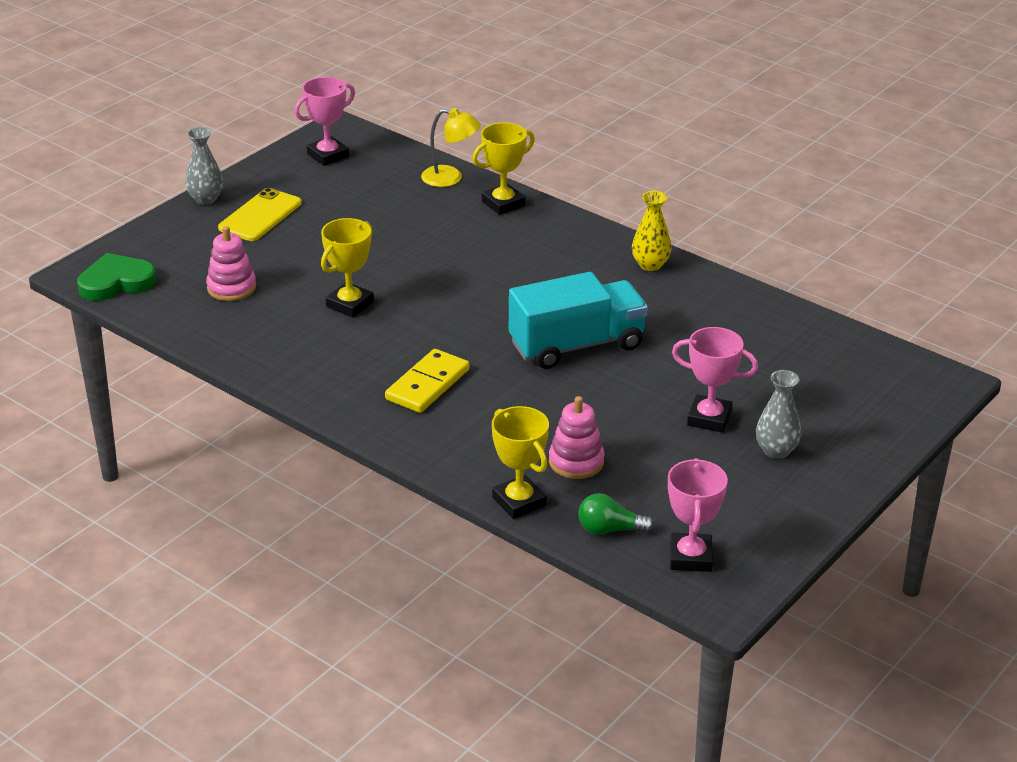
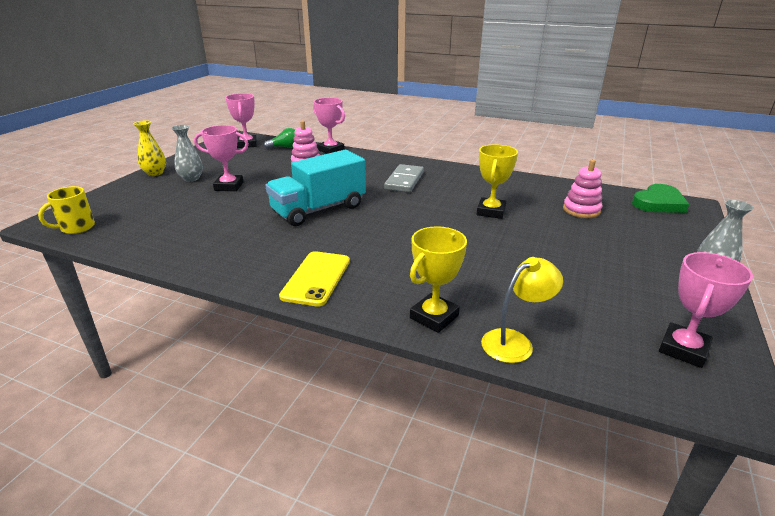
camera: 165 degrees right, 5 degrees down
yellow phone [218,188,302,241] -> yellow phone moved to [279,251,350,307]
yellow domino [385,349,469,413] -> grey domino [384,164,424,192]
yellow lamp [421,108,481,187] -> yellow lamp turned 150 degrees clockwise [481,257,563,363]
yellow trophy [492,406,549,519] -> pink trophy [313,98,345,154]
yellow vase [632,191,671,271] -> yellow vase moved to [133,120,166,176]
none -> yellow mug [38,186,95,234]

